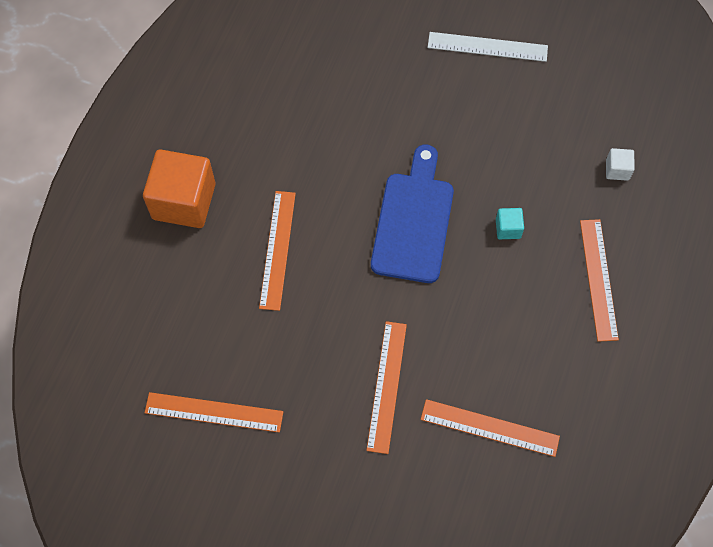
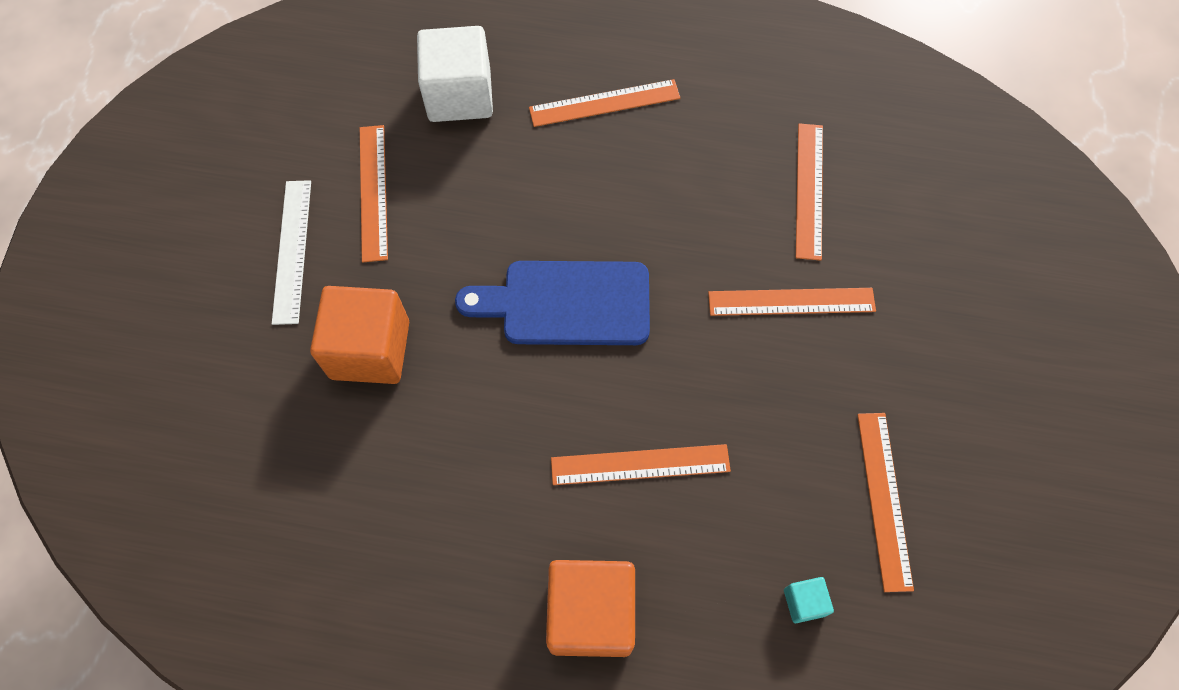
camera: 100 degrees left, 0 degrees up
turquoise cube [496,208,524,239] -> turquoise cube moved to [784,577,834,623]
white cube [606,148,635,181] -> white cube [417,26,493,122], size x2.28
none -> orange cube [310,286,409,384]
none -> orange ruler [360,125,388,262]

